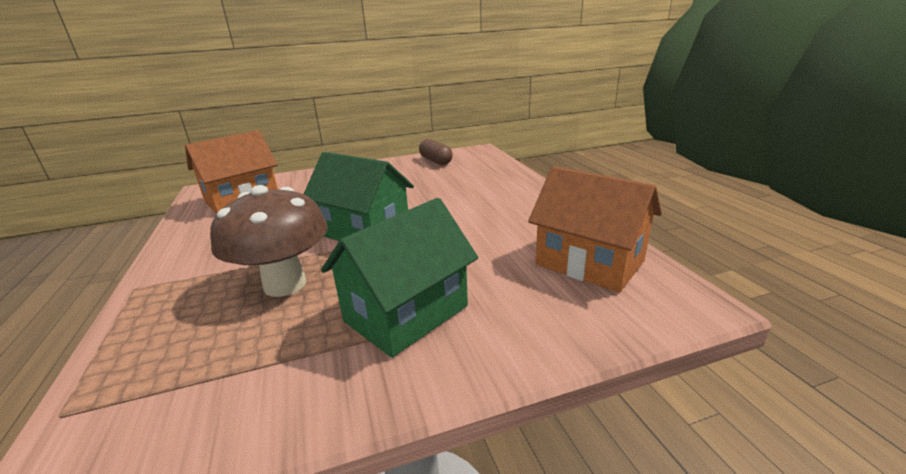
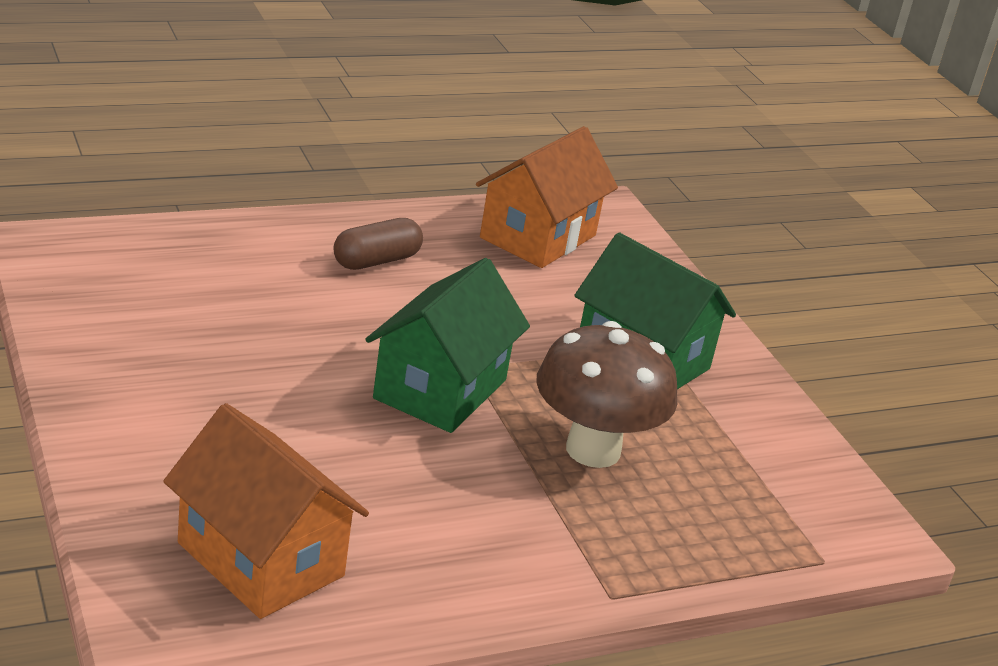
camera: 100 degrees left, 5 degrees up
brown capsule [419,139,453,165] -> brown capsule moved to [334,218,423,270]

